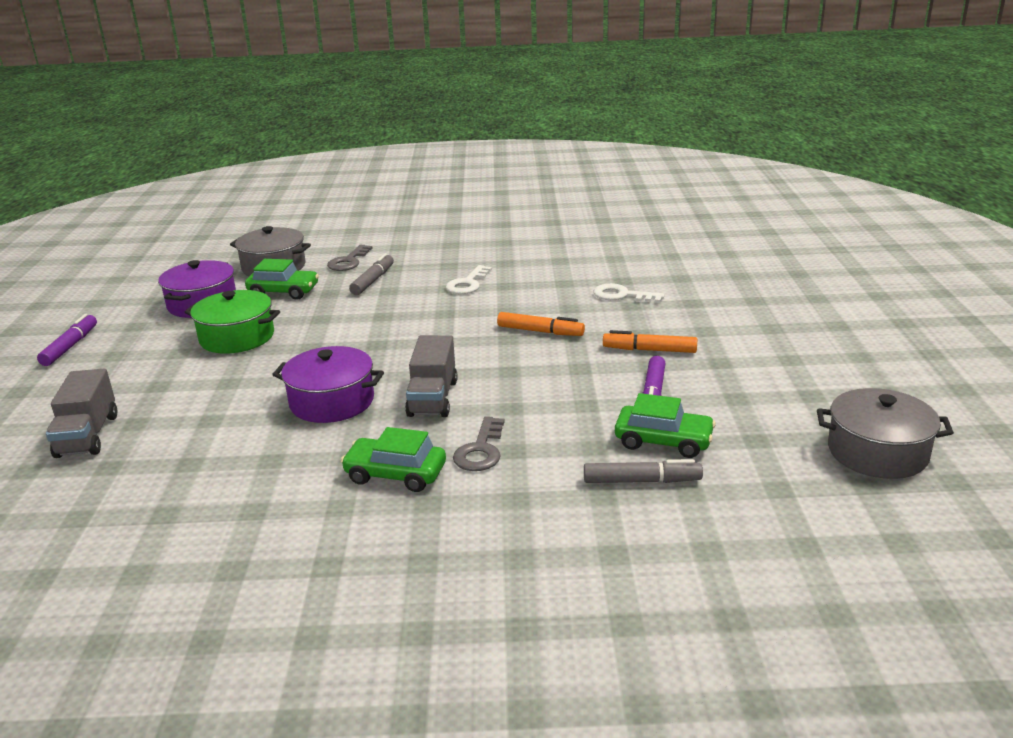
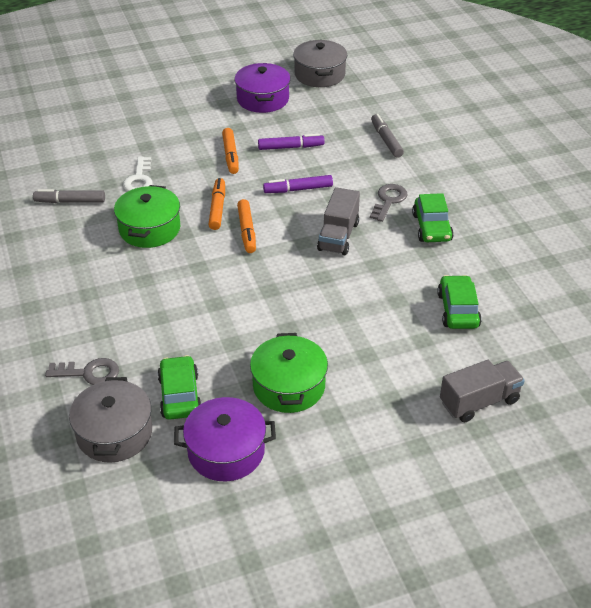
camera: 110 degrees left, 15 degrees up
purple marker [37,314,97,366] -> purple marker moved to [263,175,333,193]
purple pot [272,346,384,423] -> purple pot moved to [235,63,290,113]
grey marker [349,253,394,295] -> grey marker moved to [33,189,105,203]
grey truck [405,335,458,417] -> grey truck turned 120 degrees clockwise [317,187,360,255]
white key [446,265,492,294] -> none
grey key [453,416,504,471] -> grey key turned 60 degrees counterclockwise [370,184,407,222]
green car [615,393,716,458] -> green car moved to [437,275,482,329]
none -> green pot [114,185,180,248]
none -> orange marker [237,199,256,253]

